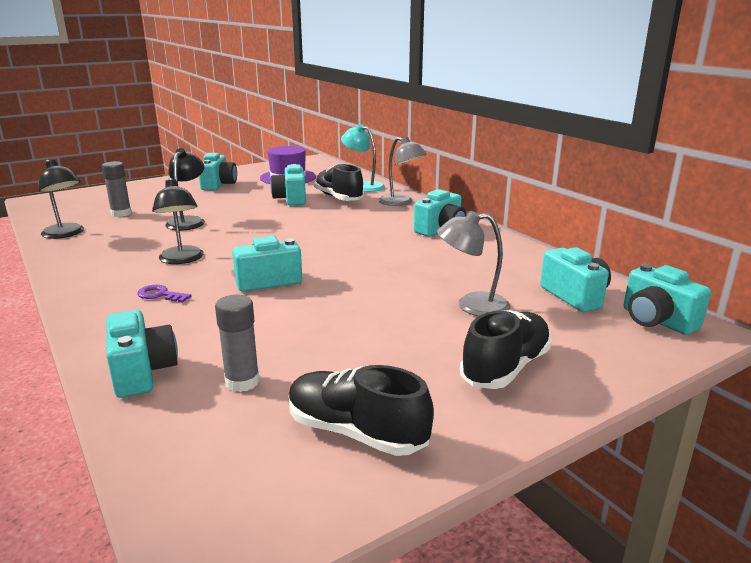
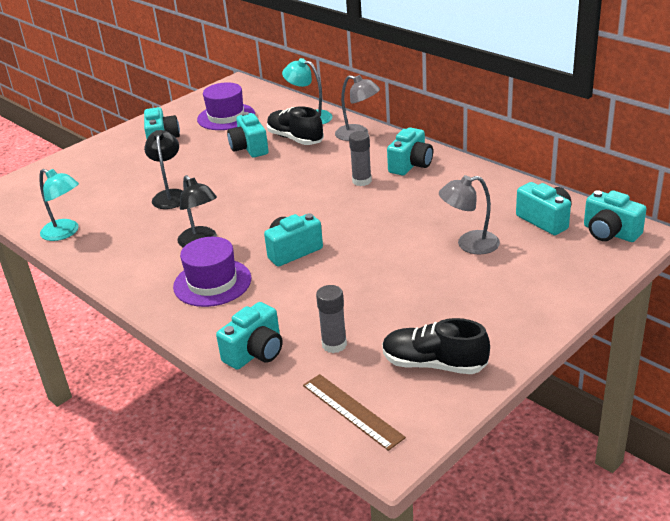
camera: 10 degrees left, 10 degrees up
black lamp [39,160,84,239] -> turquoise lamp [39,169,79,241]
grey glue stick [102,161,132,217] -> grey glue stick moved to [349,131,372,186]
turquoise camera [106,310,178,398] -> turquoise camera turned 75 degrees clockwise [216,302,283,370]
purple key [137,285,192,303] -> purple hat [173,237,251,307]
black shoe [460,310,552,389] -> none
none -> brown ruler [303,374,406,451]

